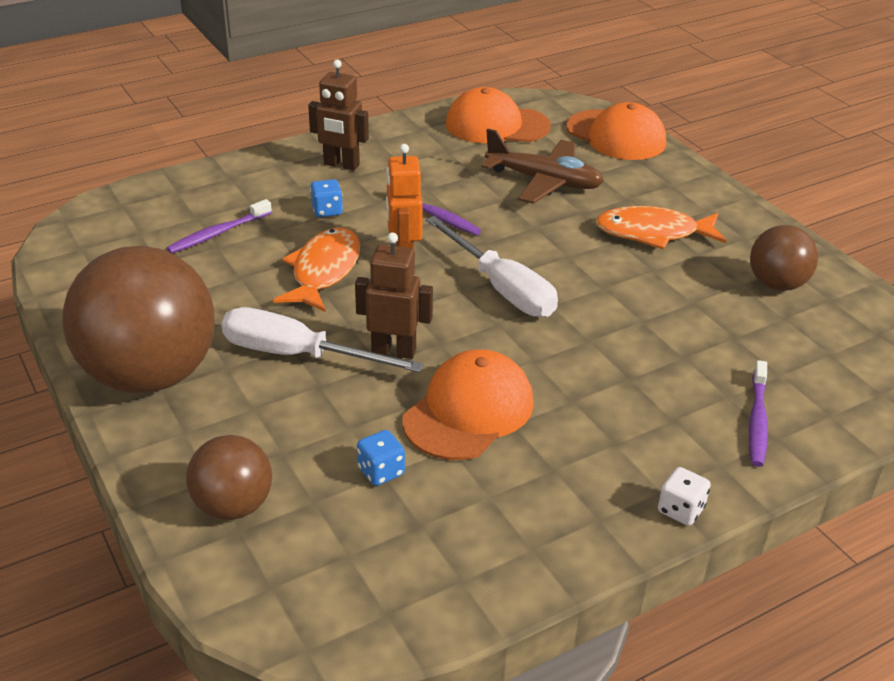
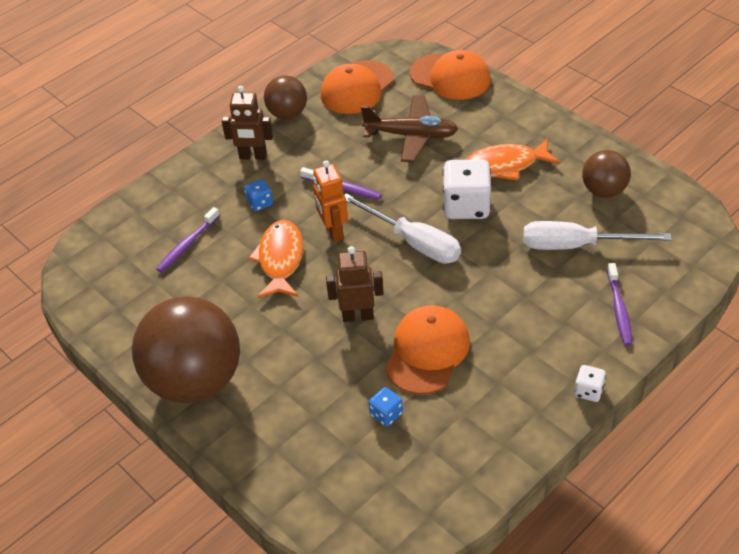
camera: 10 degrees left, 10 degrees up
brown ball [186,435,272,520] -> brown ball moved to [264,75,307,119]
white screwdriver [222,307,424,373] -> white screwdriver moved to [523,221,672,250]
orange cap [446,87,551,143] -> orange cap turned 45 degrees counterclockwise [321,60,394,114]
none -> white dice [443,159,491,219]

